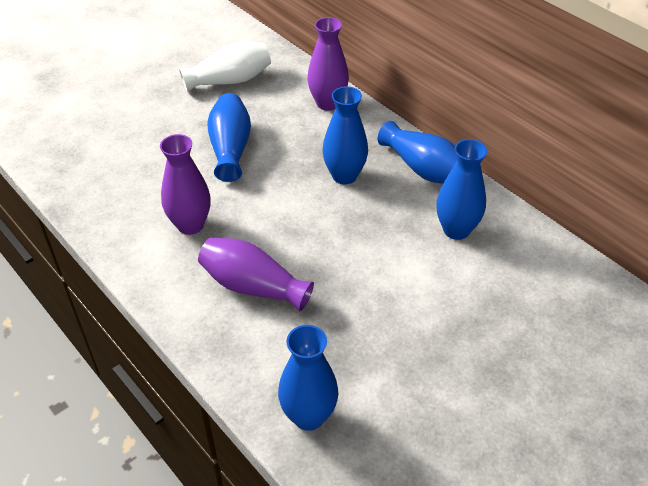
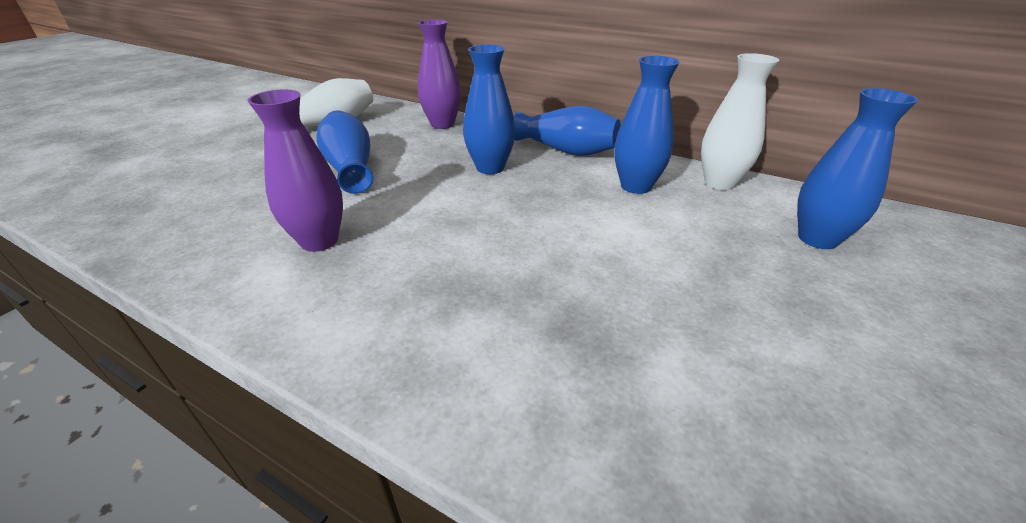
camera: 20 degrees left, 10 degrees down
purple vase [198,238,314,312] -> none
blue vase [278,325,338,431] -> blue vase moved to [797,88,918,249]
none -> white vase [701,53,779,190]

